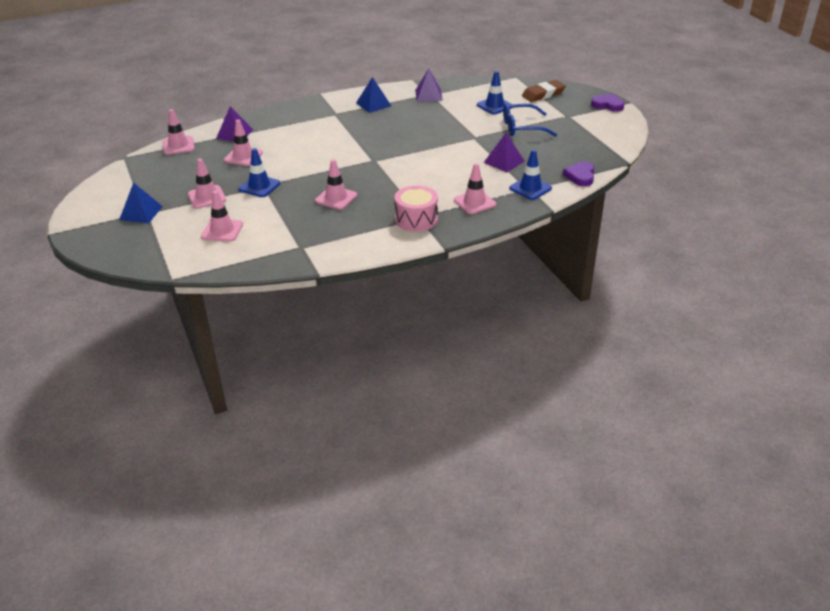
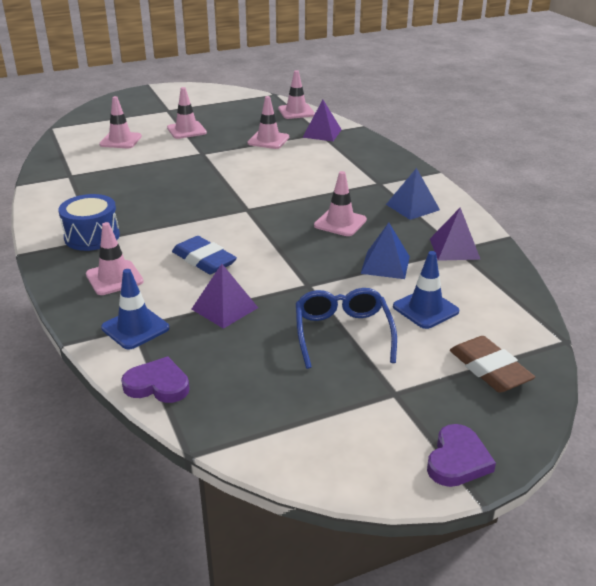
camera: 90 degrees right, 5 degrees down
blue pyramid [119,182,163,224] -> blue pyramid moved to [361,223,410,279]
blue traffic cone [239,148,280,197] -> none
pink traffic cone [315,159,357,210] -> pink traffic cone moved to [314,171,367,236]
pink drum [395,185,438,232] -> blue drum [58,194,120,251]
none -> blue eraser [172,236,237,274]

